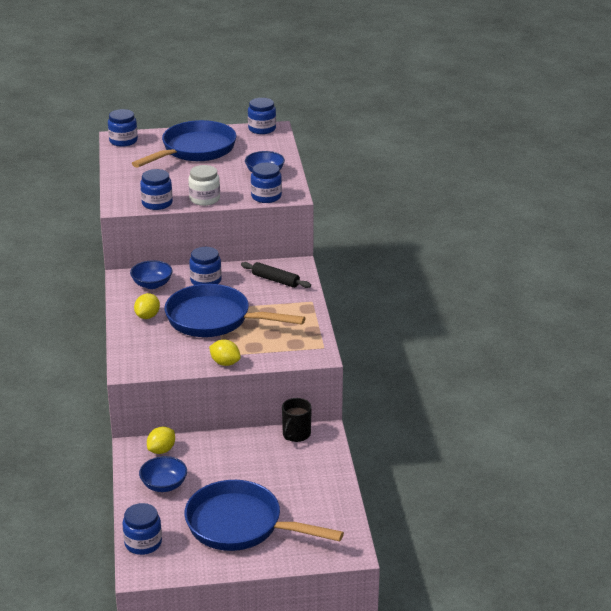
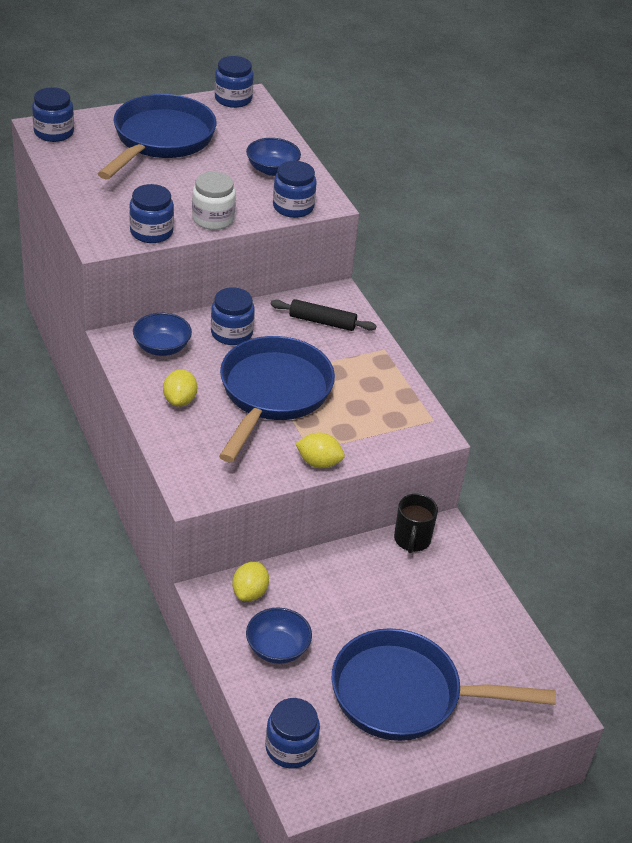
camera: 20 degrees left, 10 degrees up
blue pan [165,284,305,337] -> blue pan turned 105 degrees clockwise [219,336,335,462]

